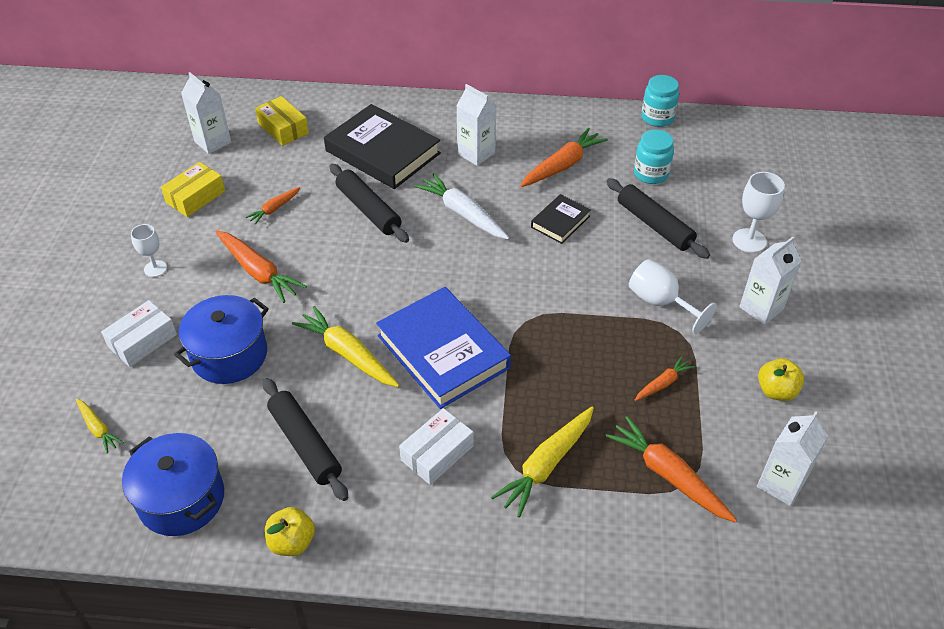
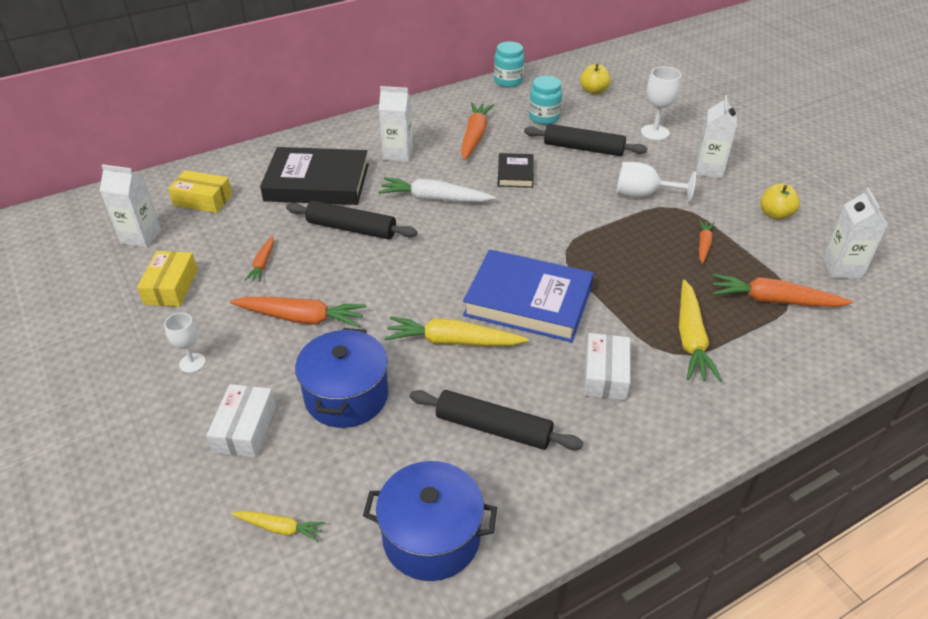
camera: 35 degrees left, 5 degrees down
yellow apple [265,507,315,556] -> yellow apple moved to [580,64,611,95]

